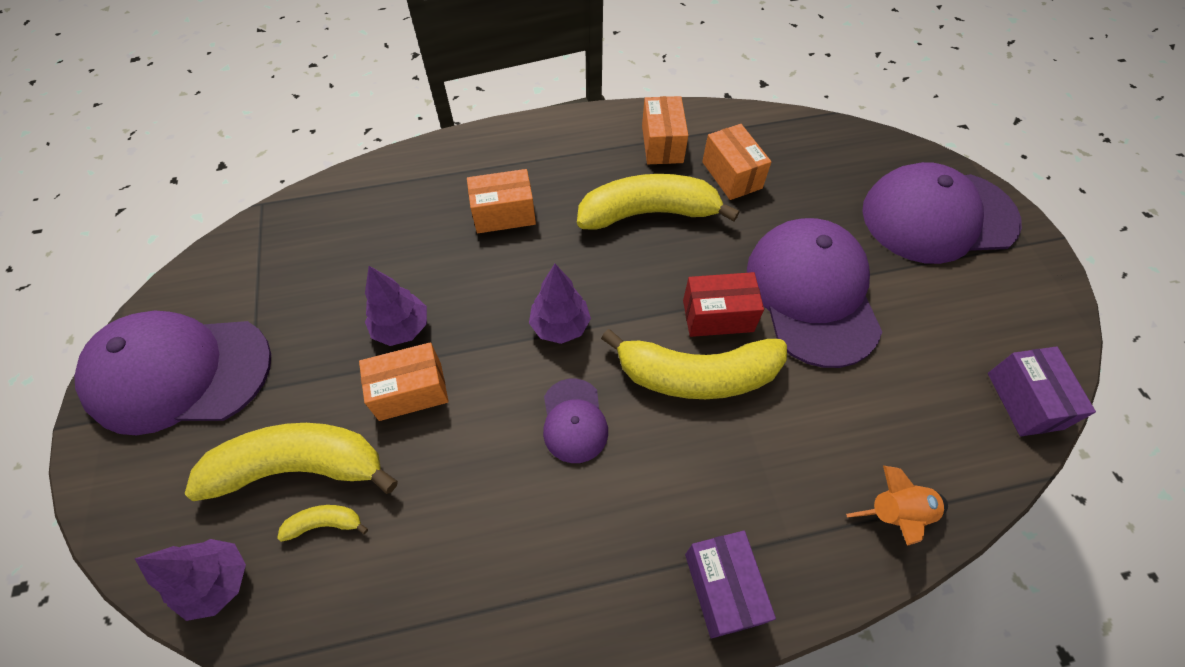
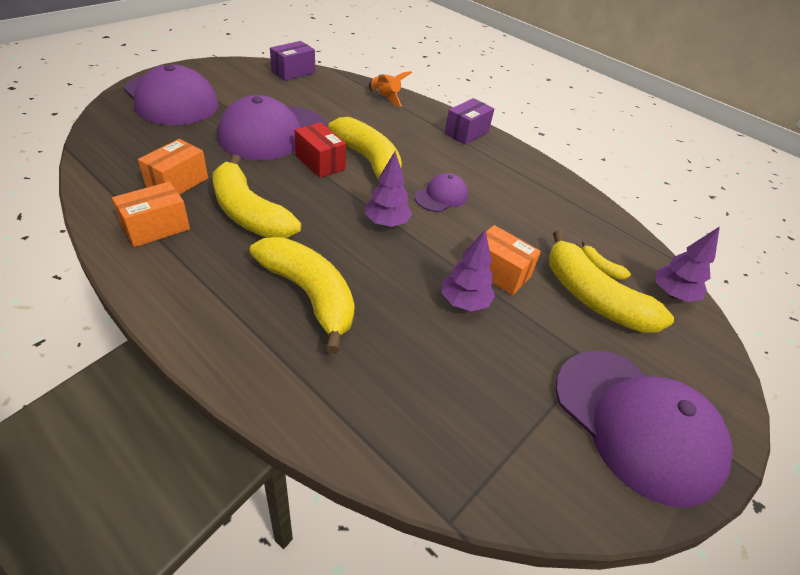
camera: 130 degrees left, 15 degrees down
orange box [467,169,536,233] -> yellow banana [250,237,355,354]

